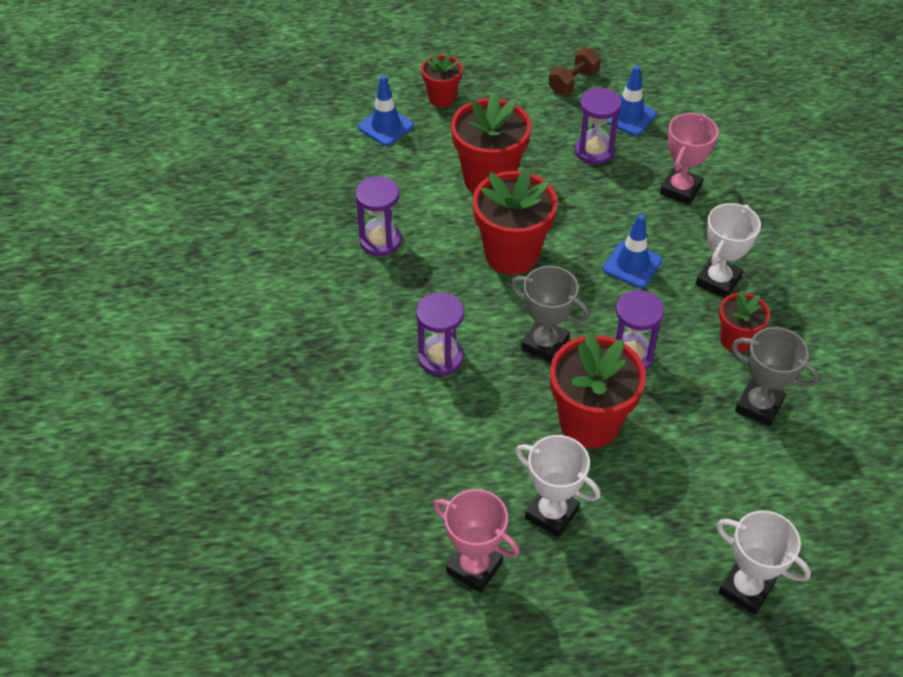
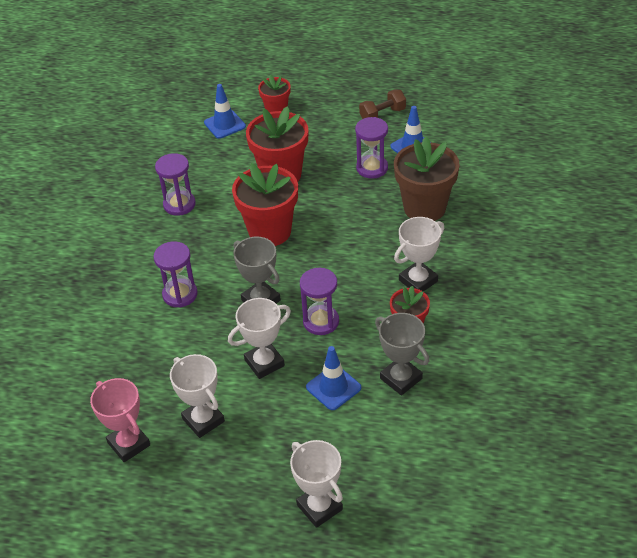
camera: 20 degrees right, 5 degrees down
red flower pot [550,331,646,448] -> white trophy [228,298,291,379]
blue traffic cone [603,214,662,288] -> blue traffic cone moved to [306,346,361,410]
pink trophy [660,113,718,205] -> brown flower pot [394,137,460,221]

